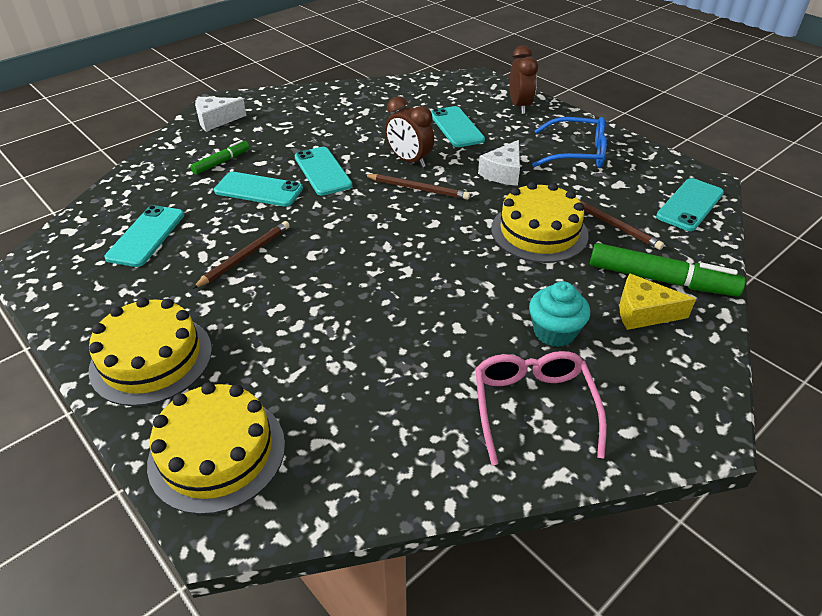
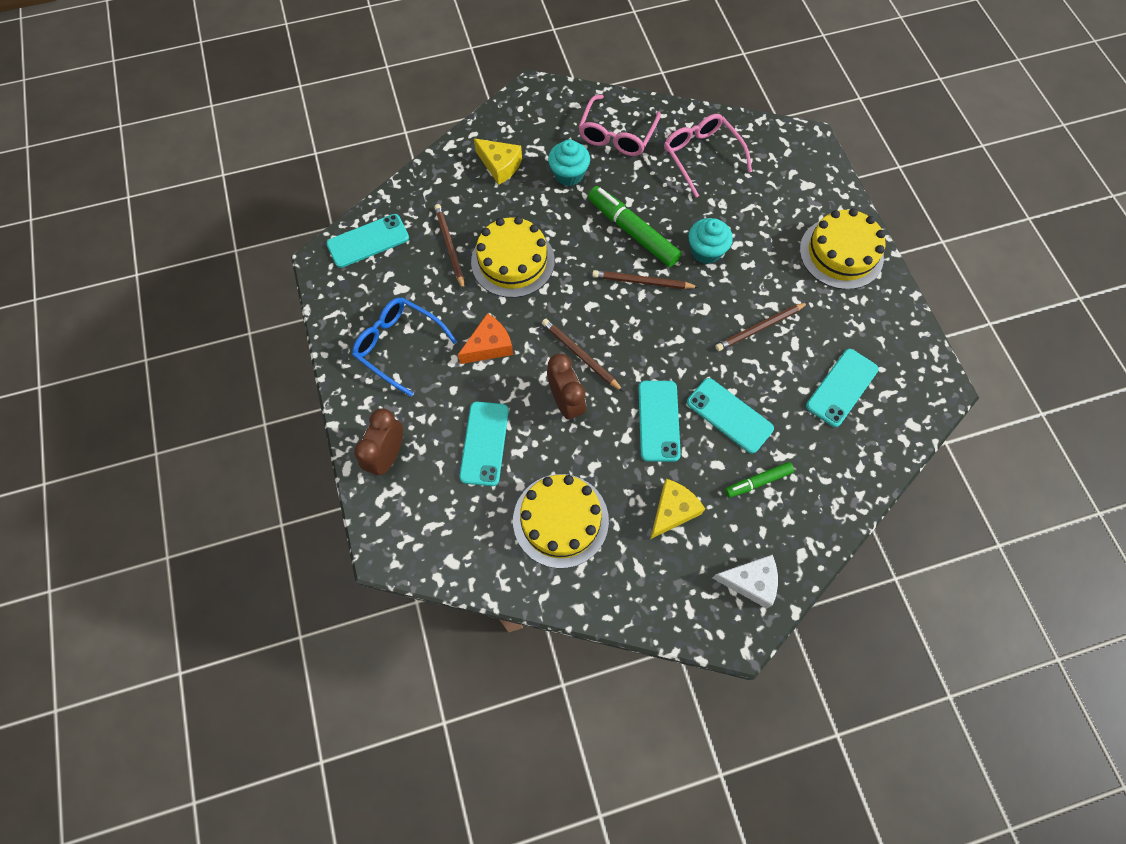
camera: 155 degrees left, 25 degrees up
yellow cake [147,382,285,515] -> yellow cake moved to [513,474,609,568]
white cheese [478,140,520,186] -> orange cheese [458,313,513,364]
green marker [590,243,746,297] -> green marker moved to [588,186,681,267]
none -> brown pencil [592,270,699,289]
none -> yellow cheese [650,479,705,539]
none -> pink glasses [664,114,752,198]
none -> turquoise cupcake [689,218,733,264]

